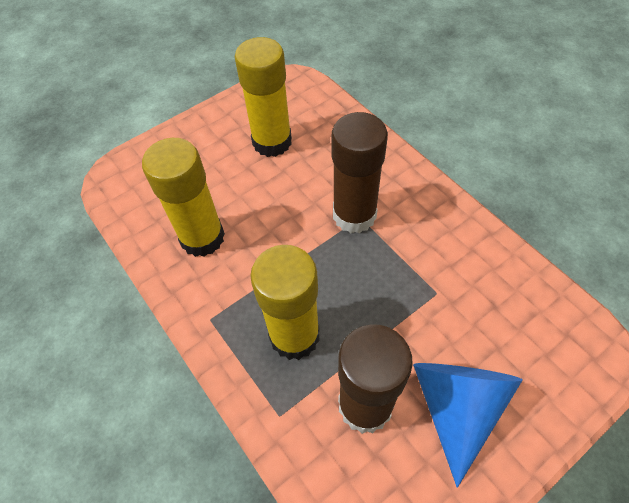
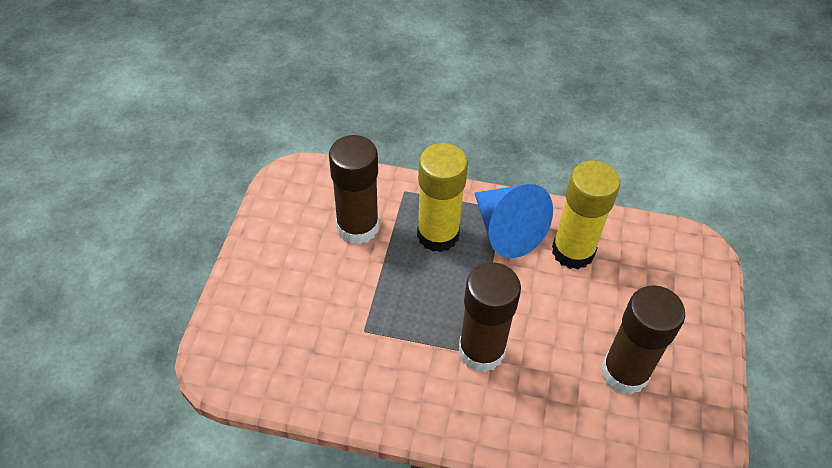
camera: 135 degrees right, 5 degrees down
yellow glue stick [235,37,292,157] -> brown glue stick [601,285,685,395]
blue cone [413,363,523,488] -> blue cone moved to [474,184,553,258]

